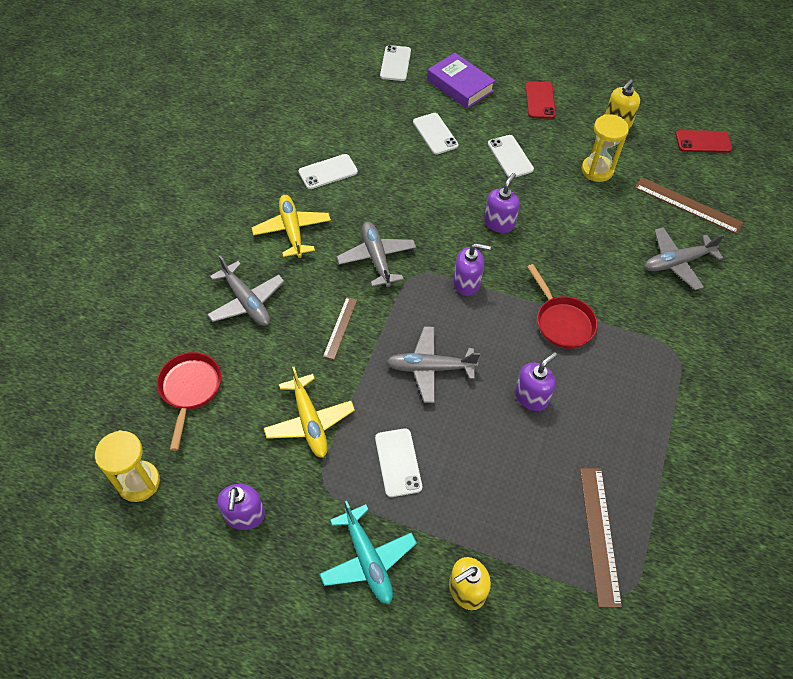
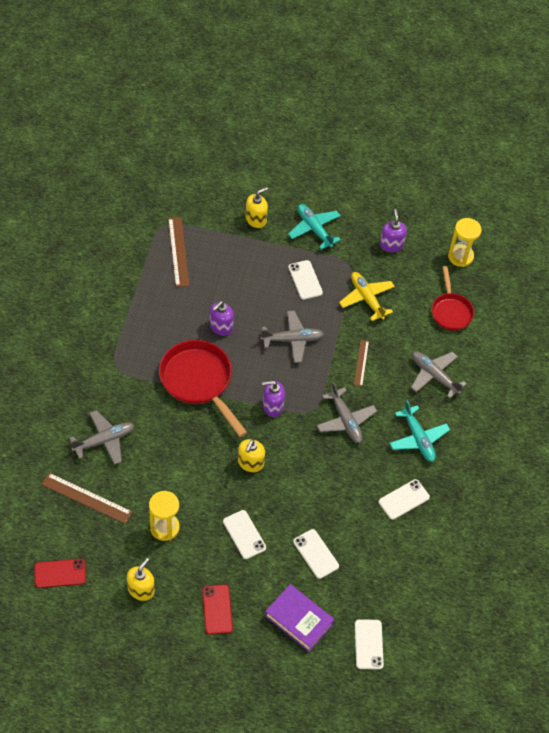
camera: 170 degrees right, 0 degrees up
yellow plane [251,195,331,258] -> turquoise plane [389,400,450,462]
purple soap dispenser [484,173,520,233] -> yellow soap dispenser [238,439,265,472]
red pan [527,264,598,349] -> red pan [159,340,247,437], size x1.63

